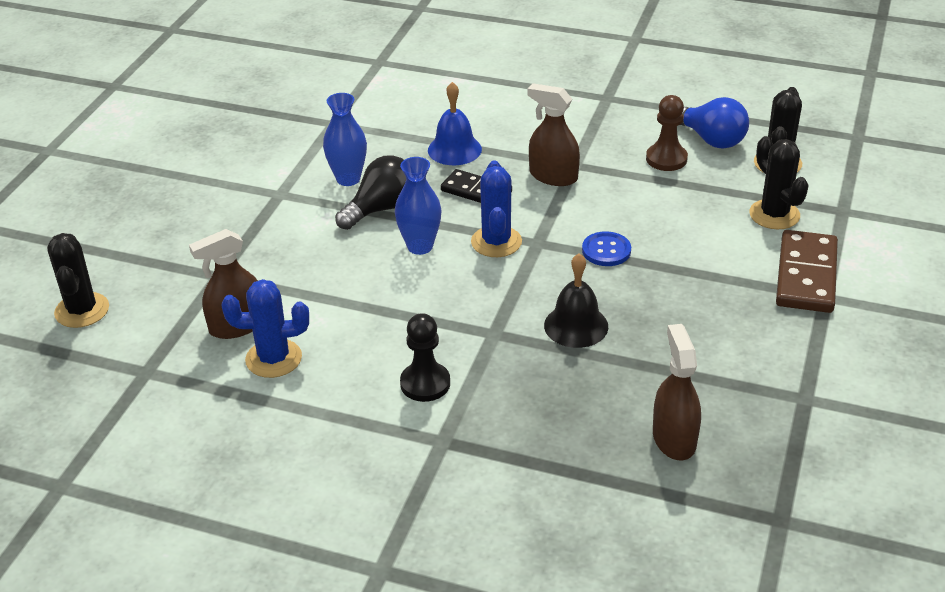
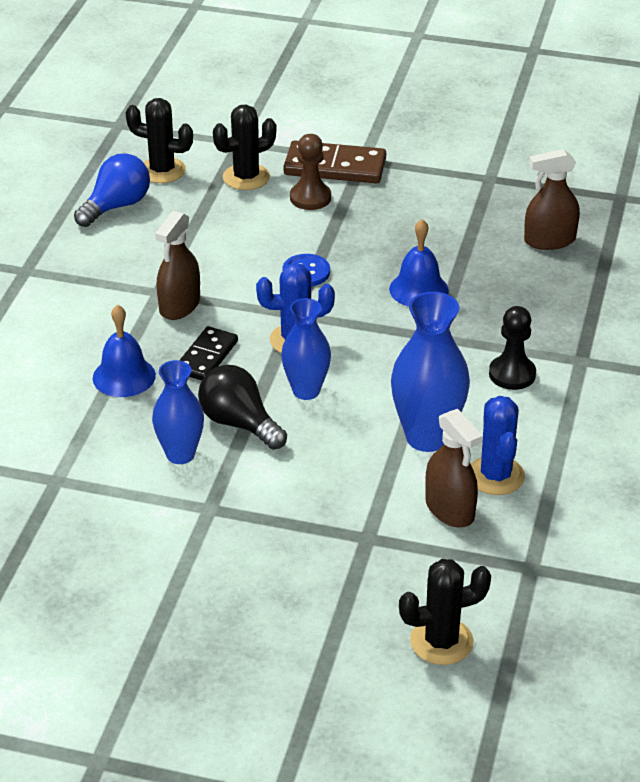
camera: 95 degrees left, 0 degrees up
black bell [544,253,608,348] -> blue bell [389,219,449,306]
brown pawn [646,95,688,171] -> brown pawn moved to [290,134,331,210]
none -> blue vase [391,292,470,452]

